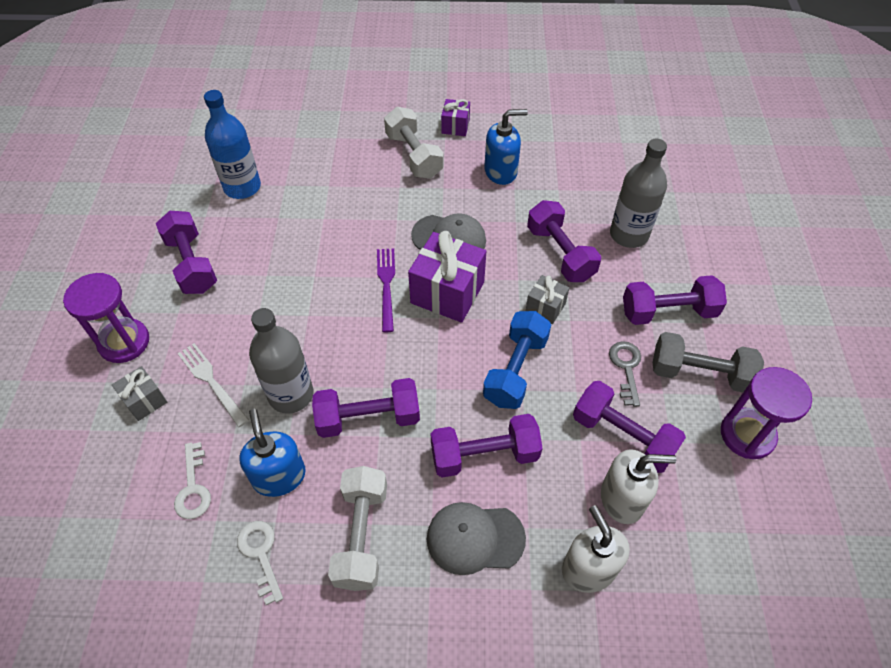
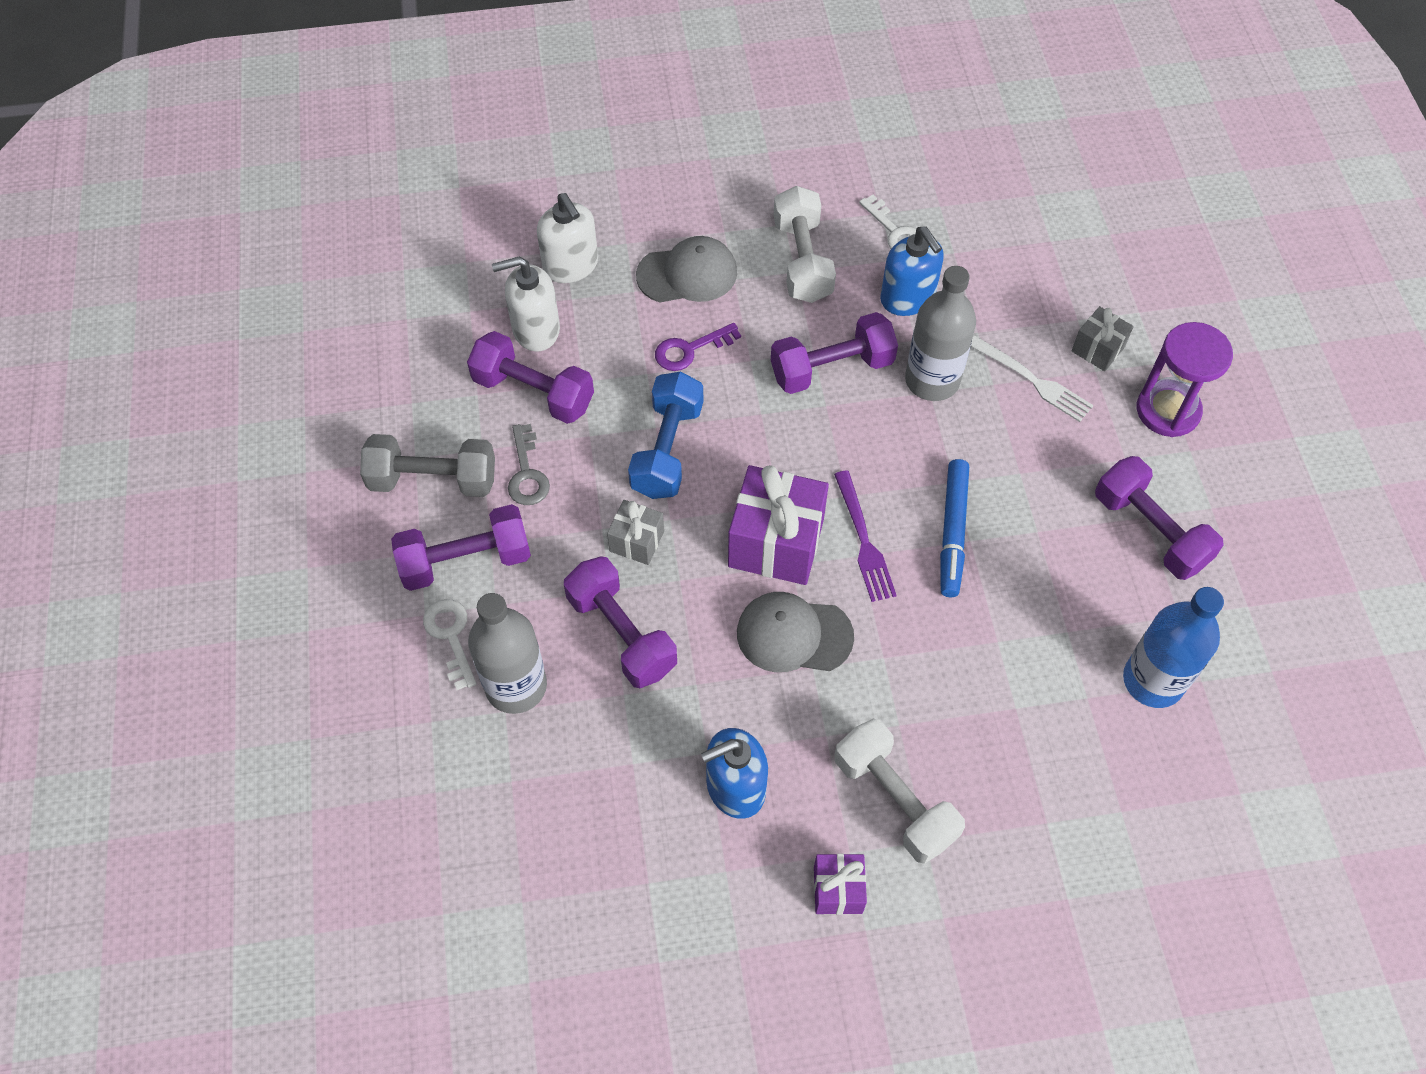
camera: 170 degrees right, 5 degrees up
white key [174,442,211,519] -> white key moved to [423,599,476,690]
purple dumbbell [430,414,543,478] -> purple key [655,323,741,371]
purple hourglass [721,367,812,459] -> none
none -> blue marker [940,459,969,597]

